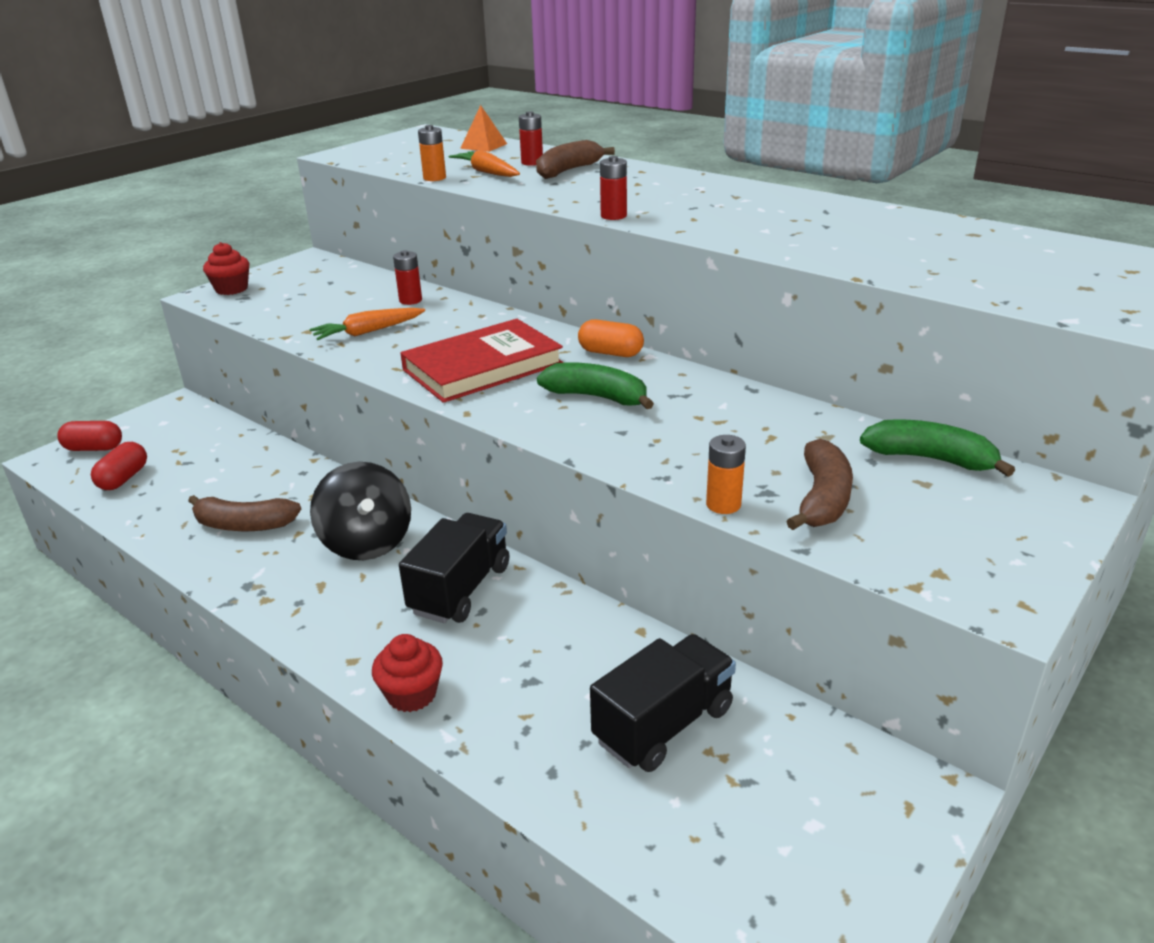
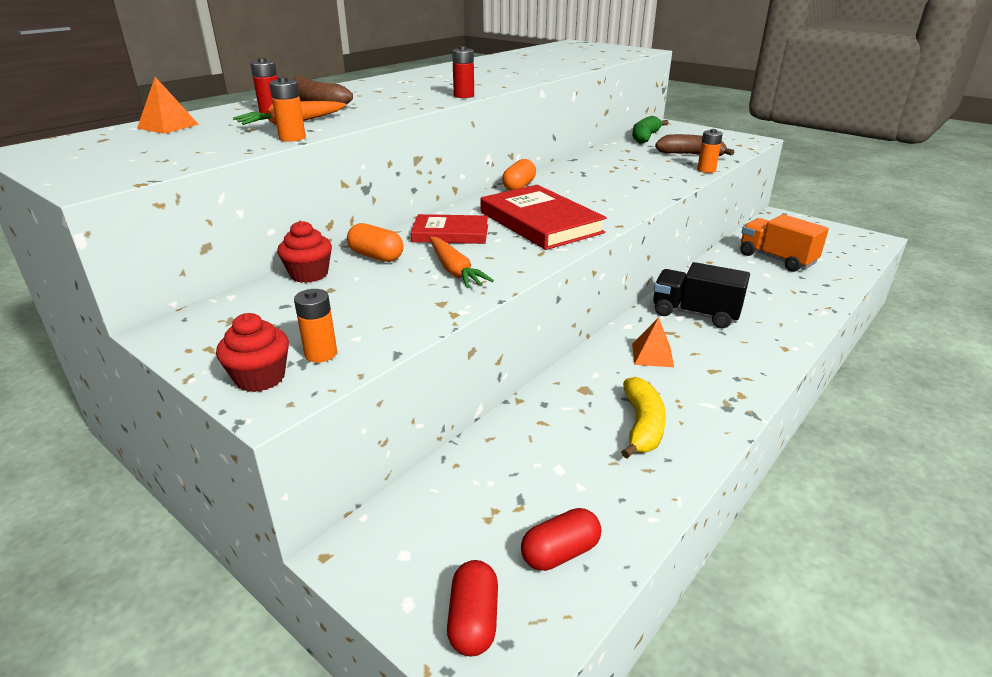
camera: 90 degrees left, 0 degrees up
red capsule [91,442,147,490] -> red capsule turned 45 degrees counterclockwise [521,508,601,571]
brown banana [188,495,301,531] -> yellow banana [621,377,666,459]
black spinning top [310,462,411,560] -> orange pyramid [632,317,674,367]
red cupcake [372,634,443,712] -> red cupcake moved to [277,221,332,283]
red battery [393,250,422,305] -> orange capsule [347,223,403,262]
green banana [537,362,654,409] -> none
black truck [590,634,736,772] -> orange truck [740,214,829,272]
none -> orange battery [294,289,337,363]
none -> red book [411,214,488,244]

